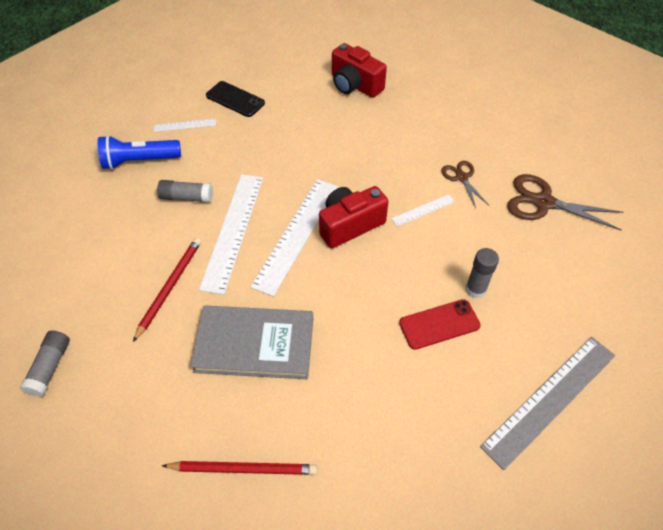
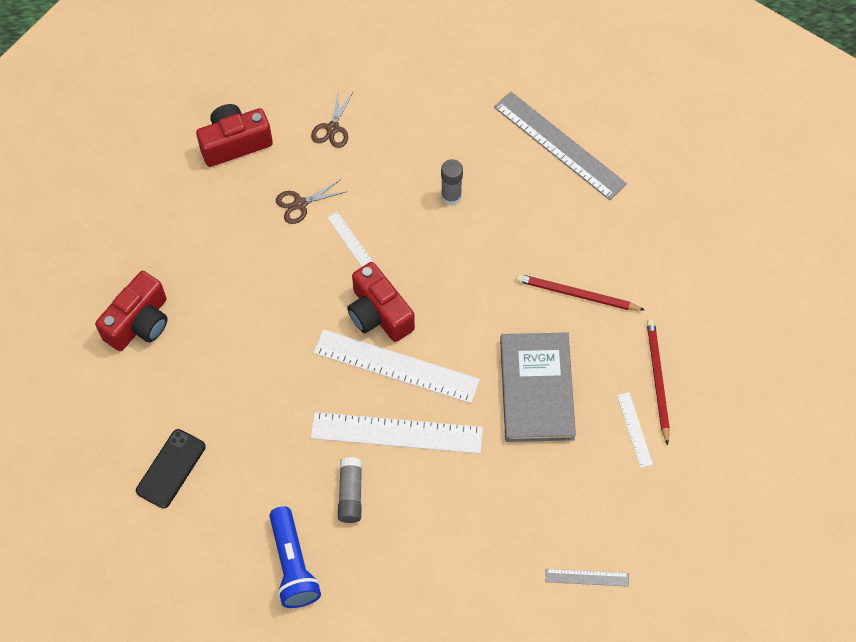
camera: 95 degrees left, 10 degrees up
grey glue stick [20,330,70,397] -> grey ruler [545,569,629,587]
red pencil [133,238,201,342] -> red pencil moved to [516,274,645,311]
white ruler [154,118,216,132] -> white ruler moved to [617,392,653,468]
red phone [399,299,481,350] -> none
brown scissors [507,174,623,231] -> brown scissors [311,92,353,148], size x0.58
none -> red camera [196,104,273,167]

